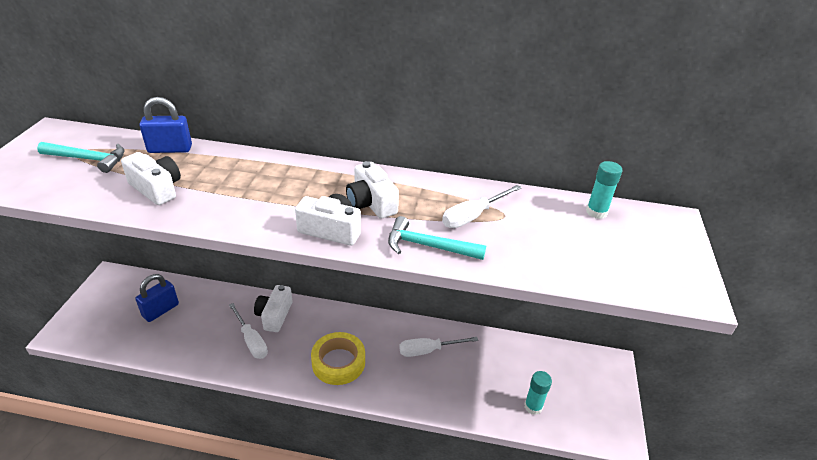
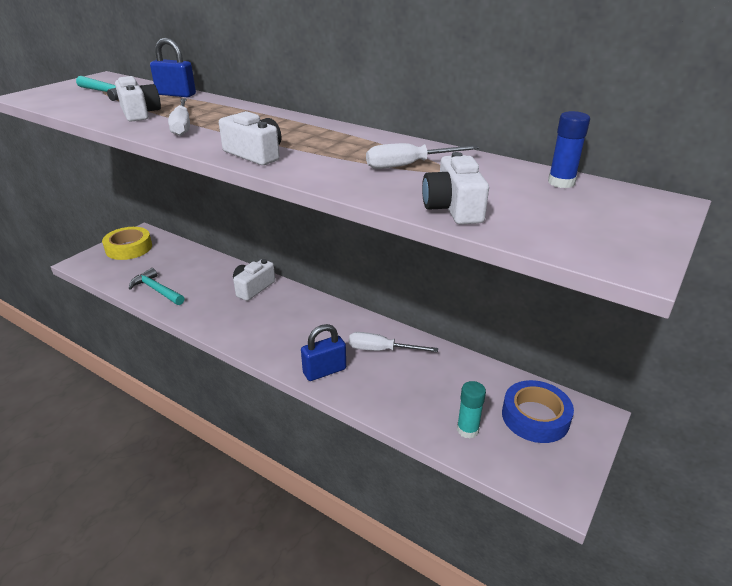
camera: 25 degrees right, 5 degrees down
blue padlock [135,274,179,322] -> blue padlock moved to [301,324,346,381]
white screwdriver [229,303,268,359] -> white screwdriver moved to [168,98,190,136]
yellow tape [311,332,365,385] -> yellow tape moved to [102,227,152,260]
white camera [346,161,399,219] -> white camera moved to [422,152,489,224]
turquoise hammer [388,216,486,260] -> turquoise hammer moved to [129,268,184,305]
turquoise glue stick [586,161,622,219] -> blue glue stick [548,111,590,188]
none -> blue tape [502,380,574,443]

